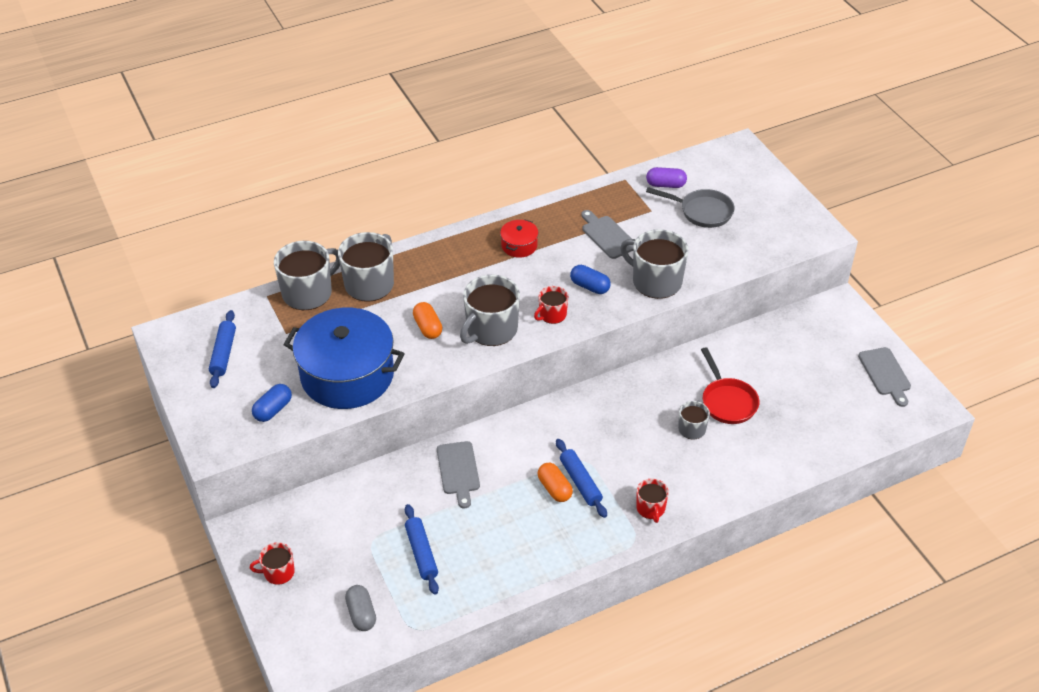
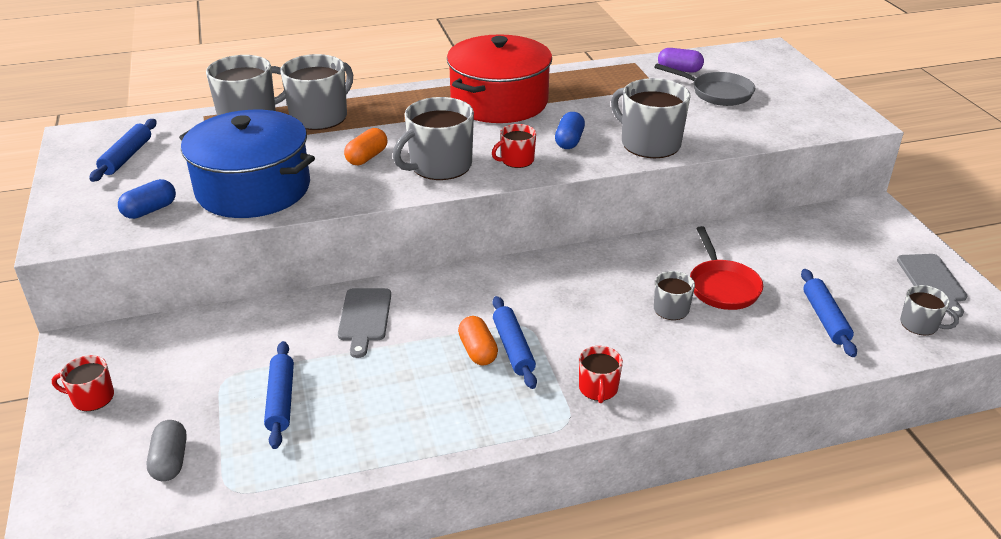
camera: 10 degrees right, 10 degrees down
orange capsule [413,302,443,339] -> orange capsule turned 45 degrees clockwise [344,128,388,165]
red pot [500,219,538,258] -> red pot [447,34,552,123], size x2.36
blue capsule [570,265,611,294] -> blue capsule turned 60 degrees clockwise [555,112,585,149]
grey cutting board [581,210,633,259] -> none
none -> blue rolling pin [801,269,857,357]
none -> grey mug [900,285,959,335]

